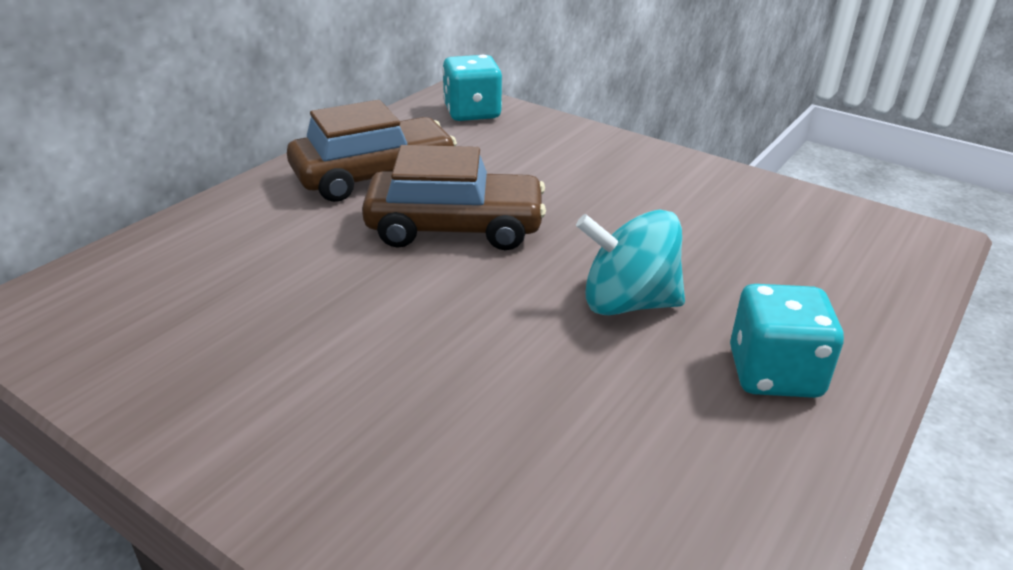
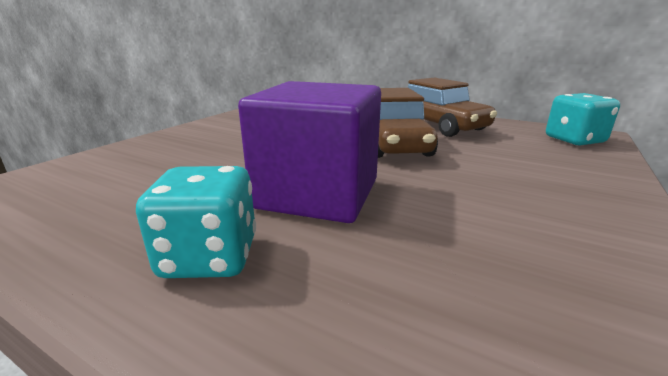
camera: 85 degrees right, 10 degrees down
turquoise spinning top [576,210,685,315] -> purple cube [238,81,381,223]

